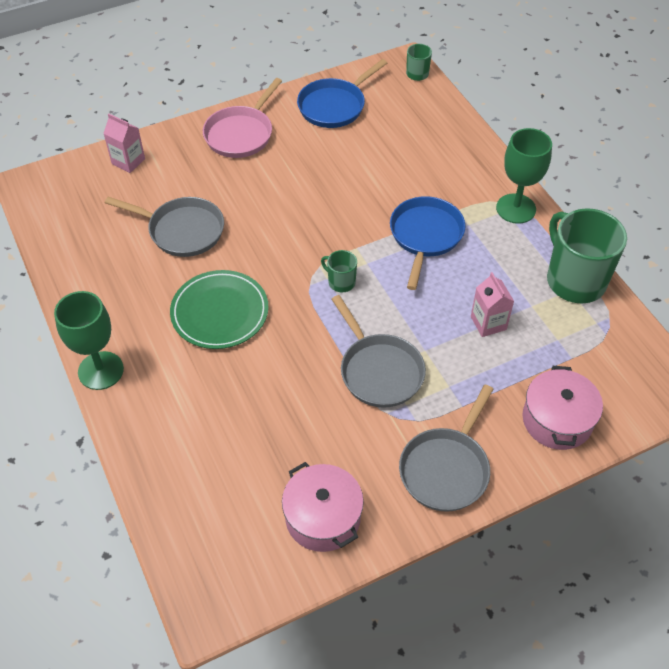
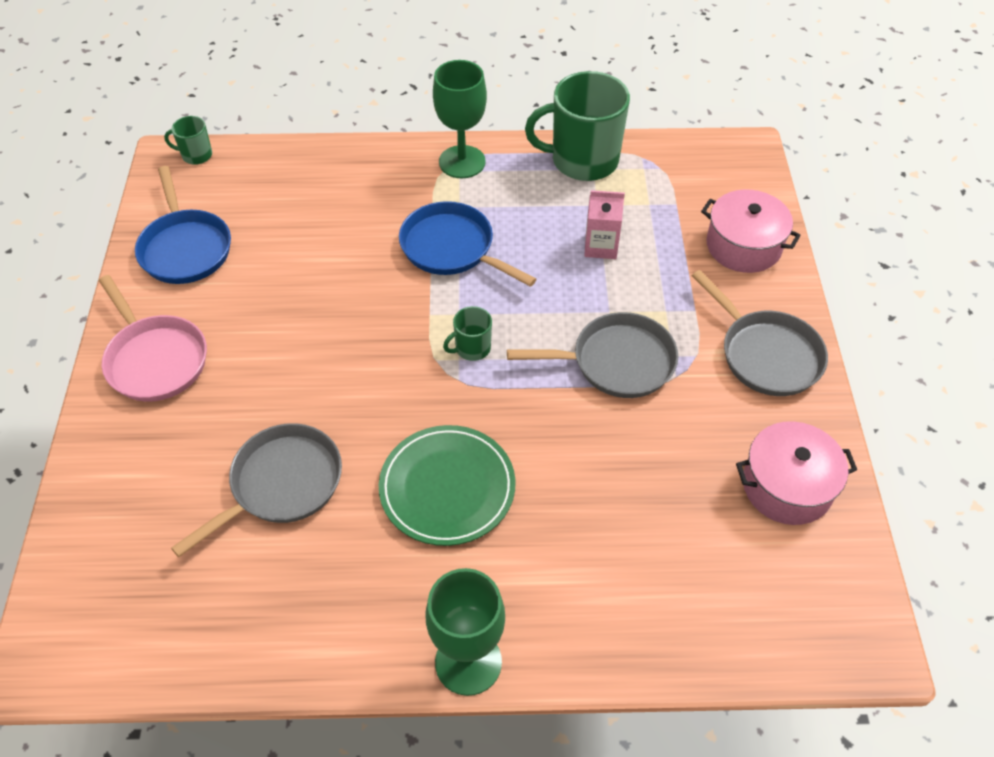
camera: 65 degrees left, 0 degrees up
pink carton [103,114,145,173] -> none

